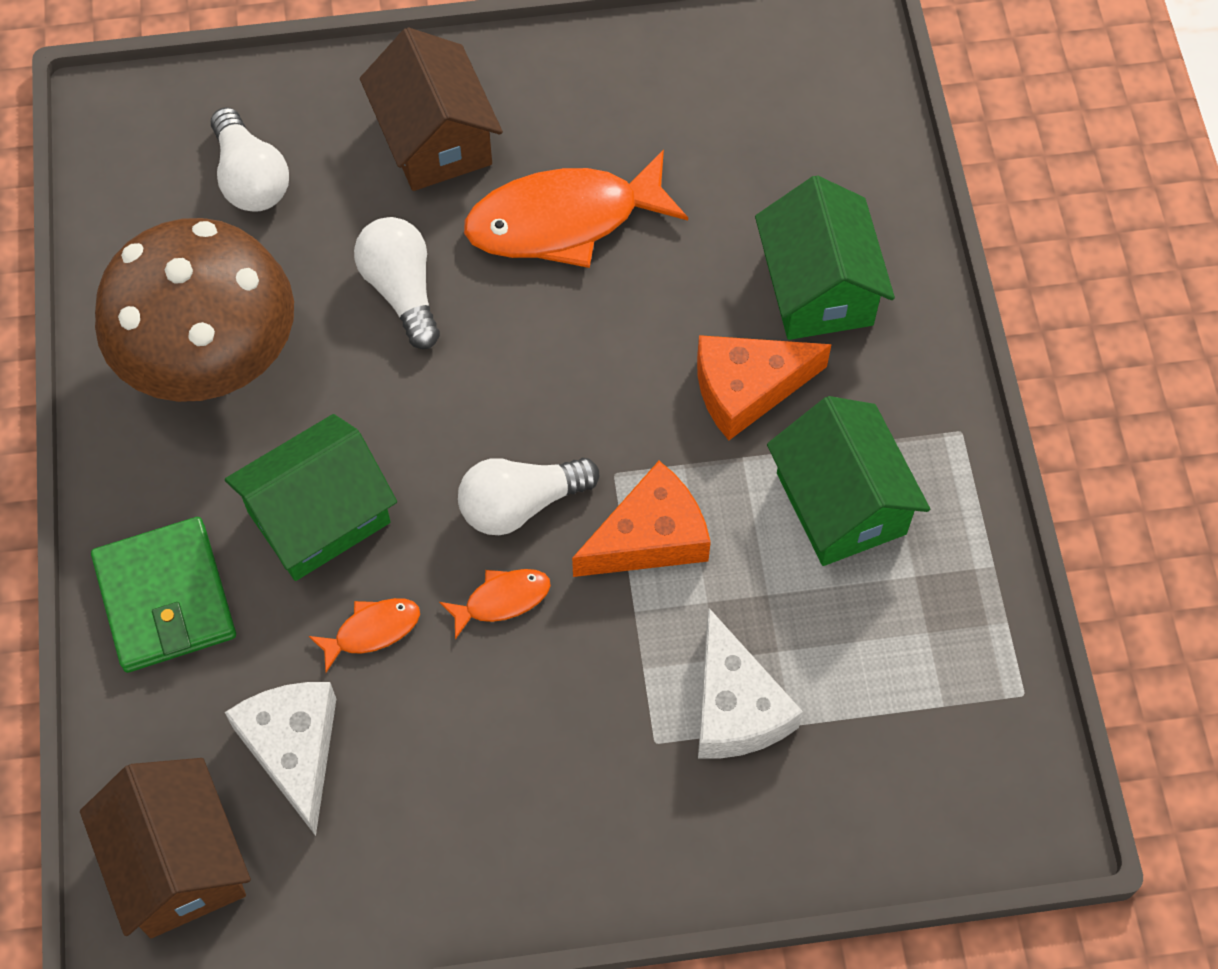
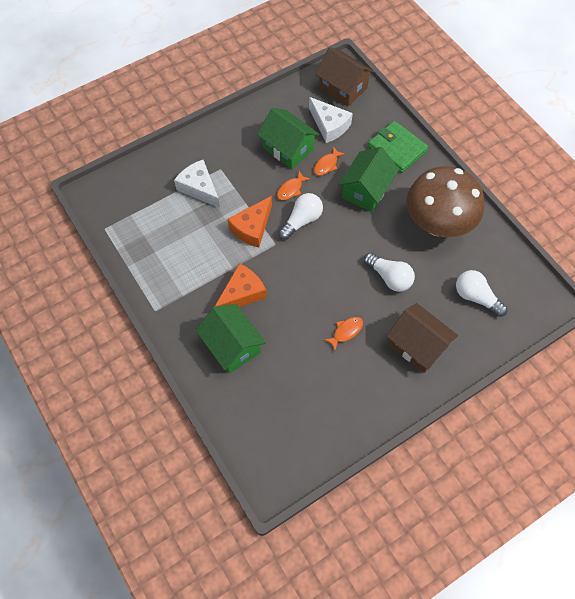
camera: 155 degrees right, 0 degrees up
orange fish [464,150,688,268] -> orange fish [324,317,363,350], size x0.46
green house [767,396,930,566] -> green house moved to [257,108,320,169]

